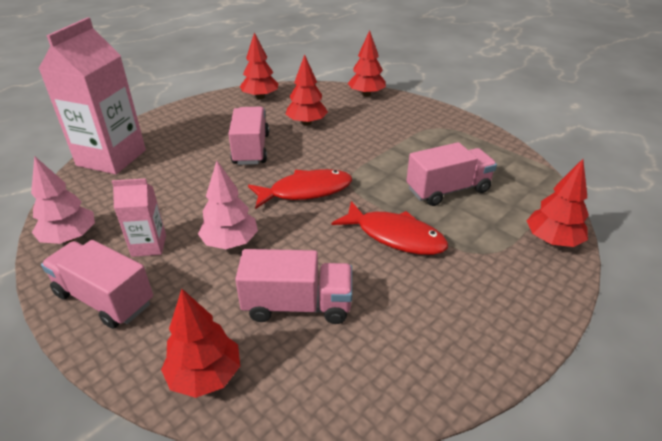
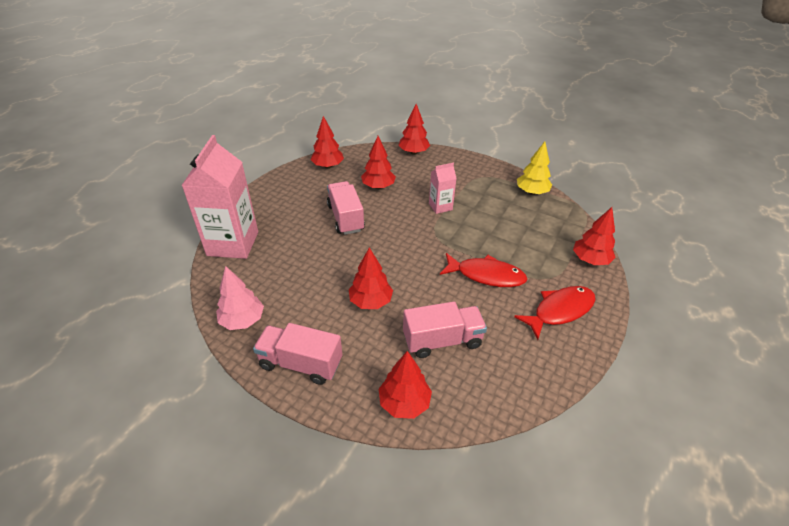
camera: 15 degrees left, 5 degrees up
pink carton [112,178,166,257] -> pink carton moved to [429,163,457,214]
pink tree [198,161,258,249] -> red tree [349,247,393,309]
red fish [248,169,352,209] -> red fish moved to [514,286,596,340]
pink truck [406,142,497,206] -> none
none -> yellow tree [517,142,552,195]

